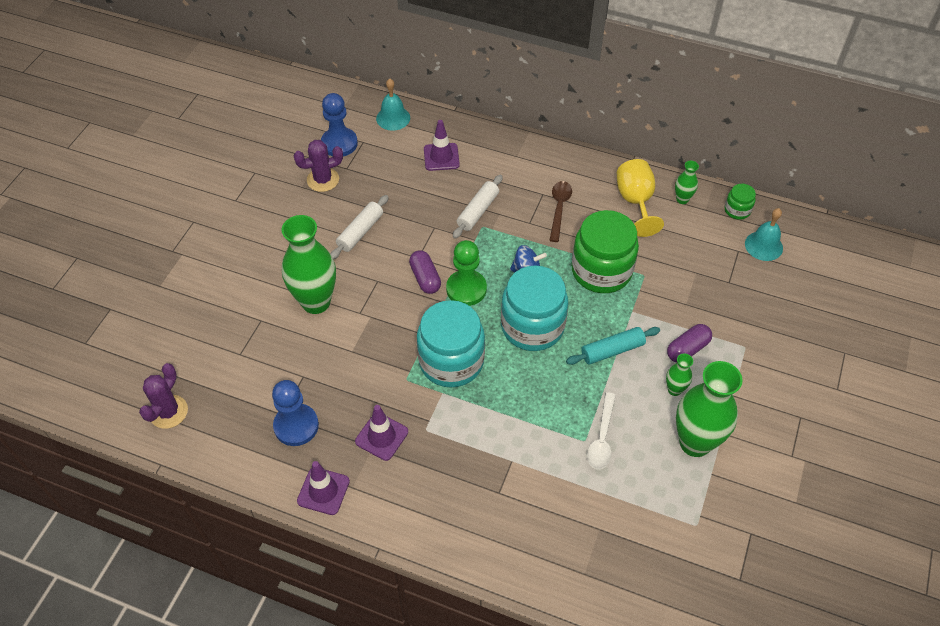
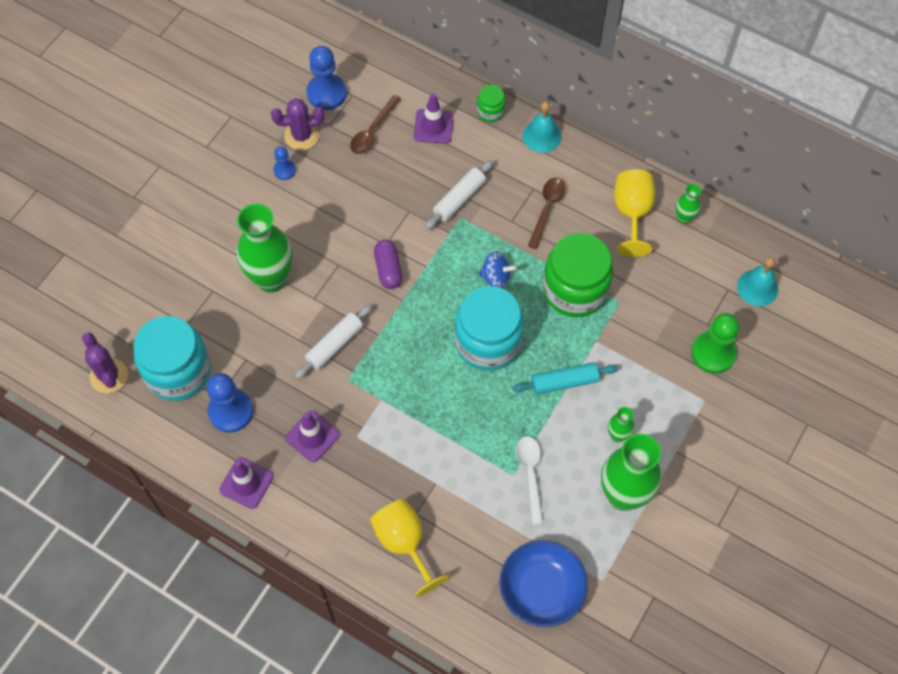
camera: 10 degrees right, 10 degrees up
purple cactus [139,363,188,429] -> purple cactus turned 60 degrees counterclockwise [82,333,128,393]
white rolling pin [331,195,389,259] -> white rolling pin moved to [295,304,372,379]
turquoise bell [376,79,410,131] -> turquoise bell moved to [523,101,561,153]
turquoise jar [417,300,485,388] -> turquoise jar moved to [134,316,211,401]
green pawn [446,240,487,306] -> green pawn moved to [691,313,739,374]
white spoon [587,392,616,469] -> white spoon turned 150 degrees clockwise [516,436,543,525]
purple capsule [667,324,712,363] -> none
green jar [725,184,756,220] -> green jar moved to [477,85,506,122]
none -> blue pawn [273,146,296,180]
none -> brown spoon [350,95,401,154]
none -> yellow goblet [370,499,449,597]
none -> blue bowl [500,540,588,627]

